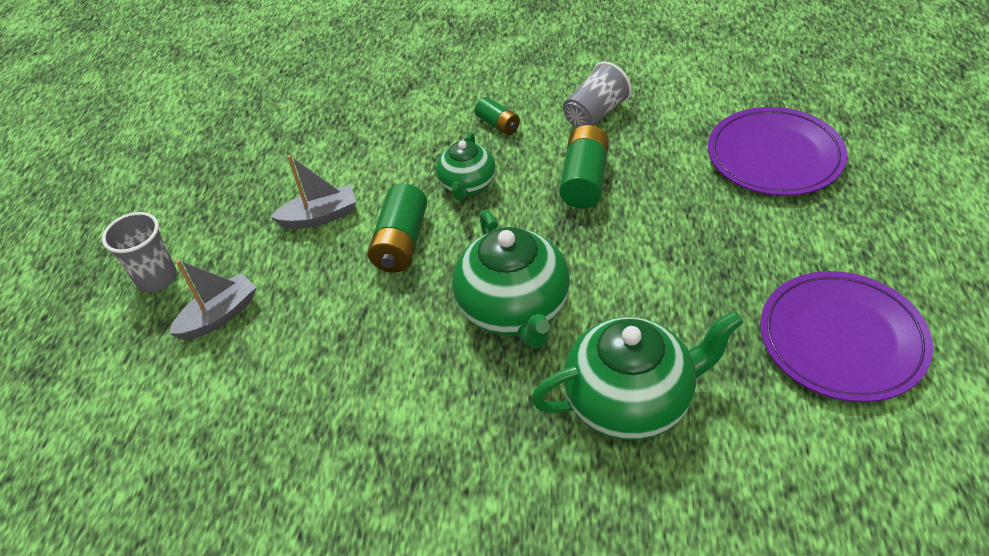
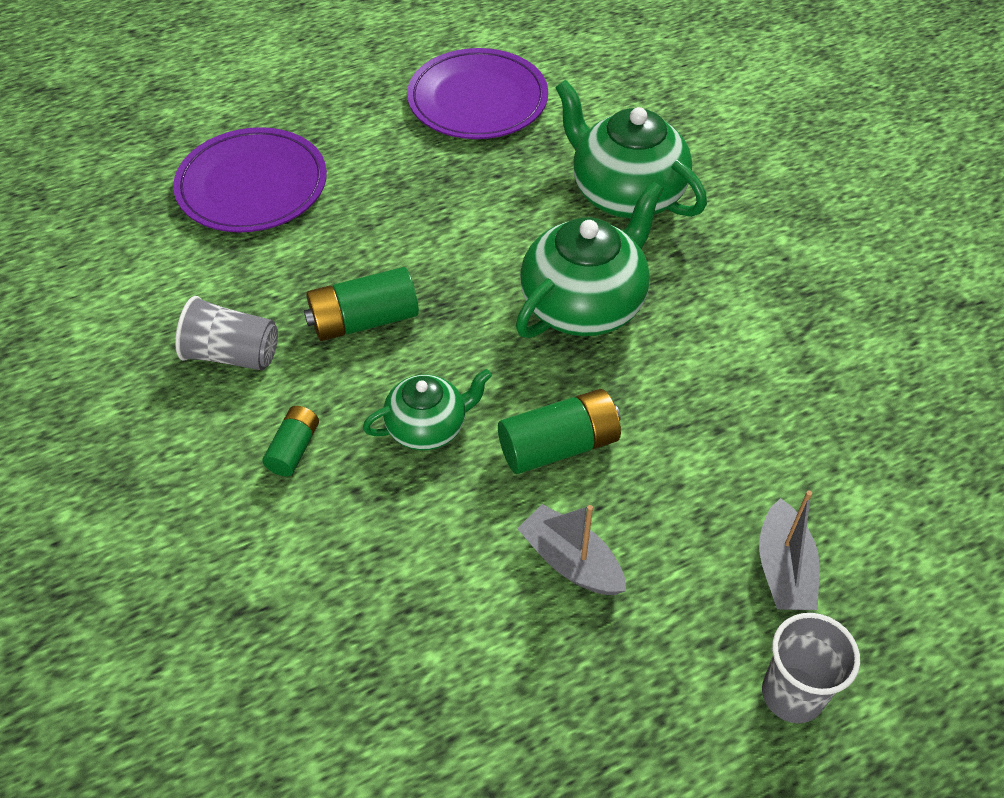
camera: 125 degrees left, 5 degrees up
grey boat [169,259,257,340] -> grey boat turned 105 degrees counterclockwise [759,491,820,610]

